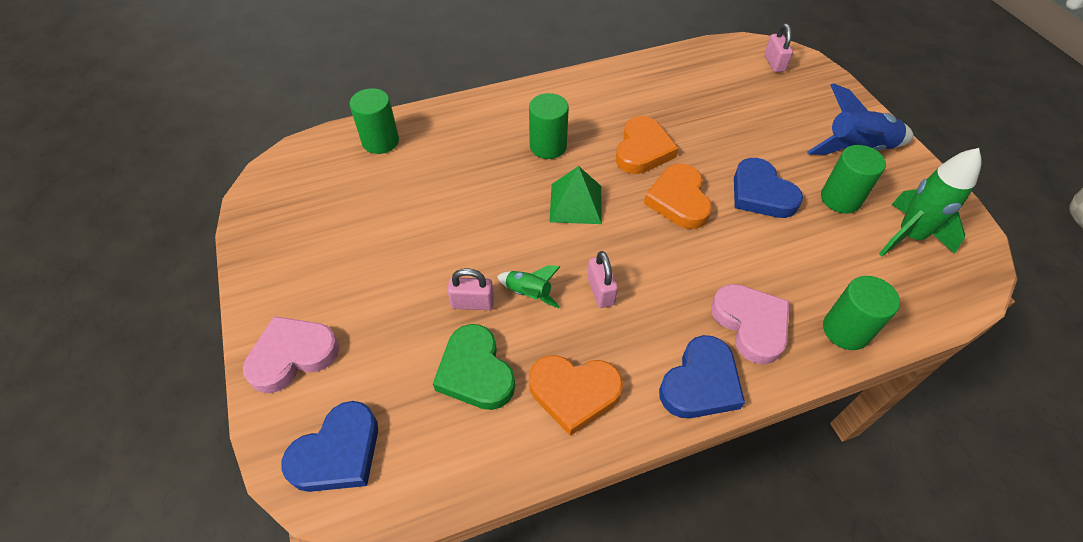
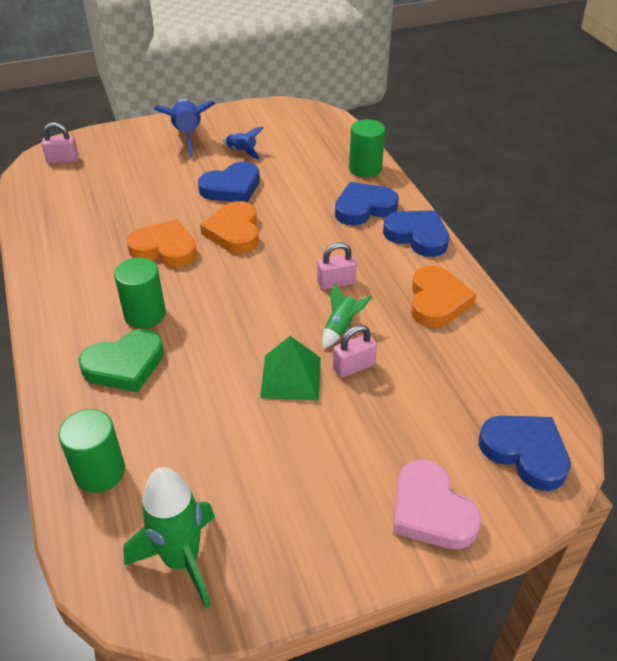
camera: 90 degrees left, 10 degrees down
green heart [433,324,515,410] -> green heart moved to [79,329,164,392]
pink padlock [447,268,494,310] -> pink padlock turned 60 degrees clockwise [333,325,377,378]
green pyramid [550,166,602,224] -> green pyramid moved to [260,336,321,400]
orange heart [644,164,712,229] -> orange heart turned 90 degrees clockwise [200,201,259,253]
pink heart [711,284,789,364] -> blue heart [335,182,399,226]
green cylinder [821,145,886,213] -> blue rocket [223,127,264,160]
green rocket [879,148,982,256] -> green rocket moved to [123,467,215,608]

